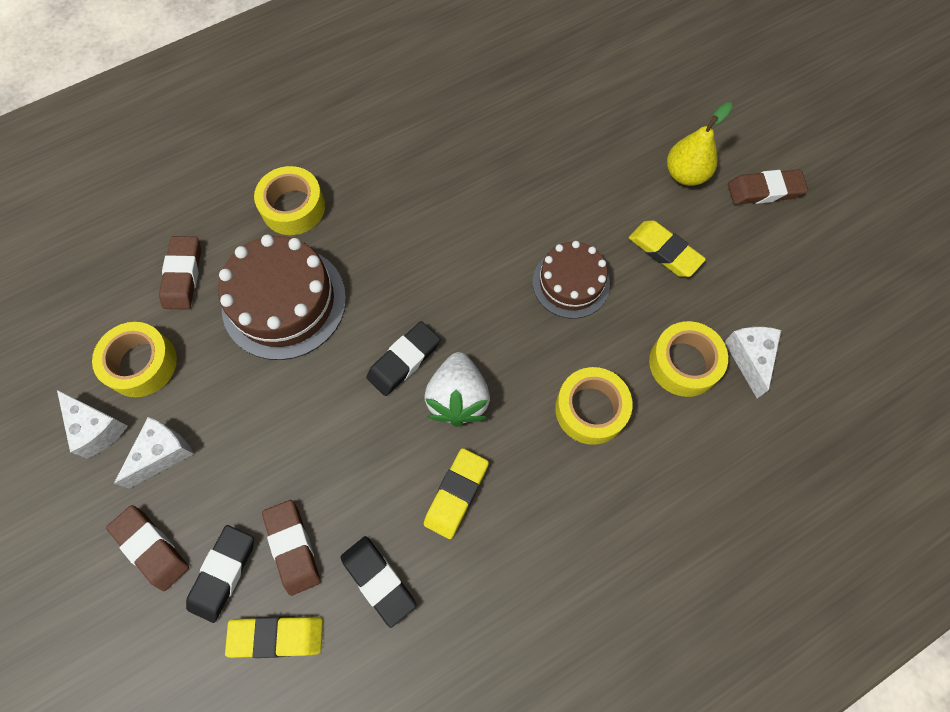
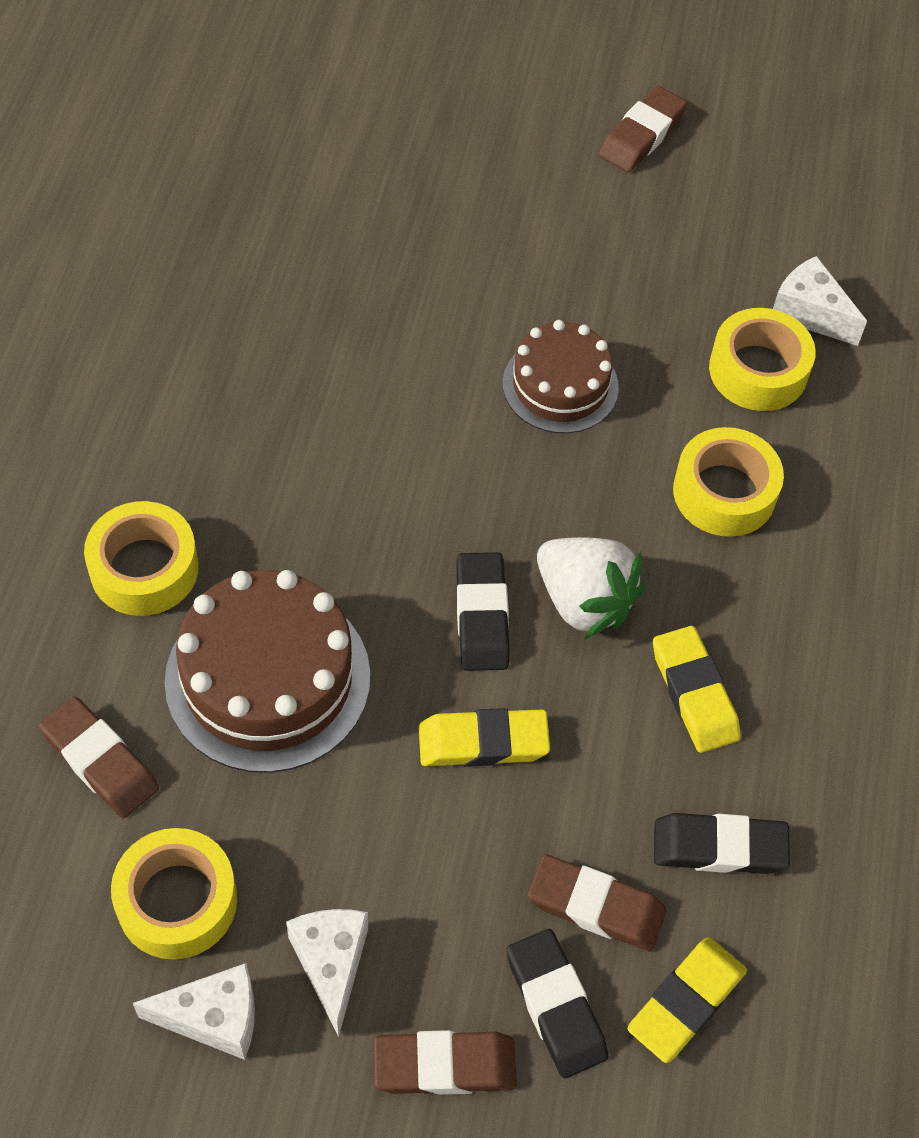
camera: 50 degrees left, 10 degrees down
yellow eraser [629,220,706,277] -> yellow eraser moved to [419,708,550,767]
yellow pear [667,102,732,186] -> none

